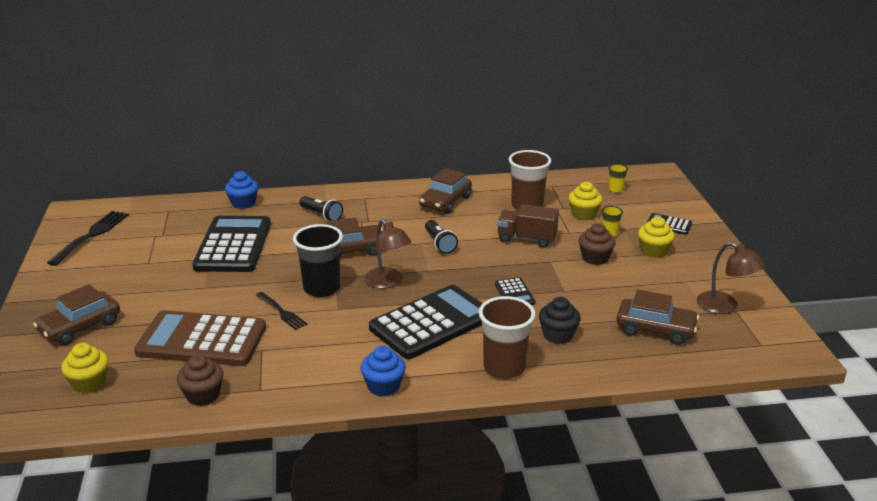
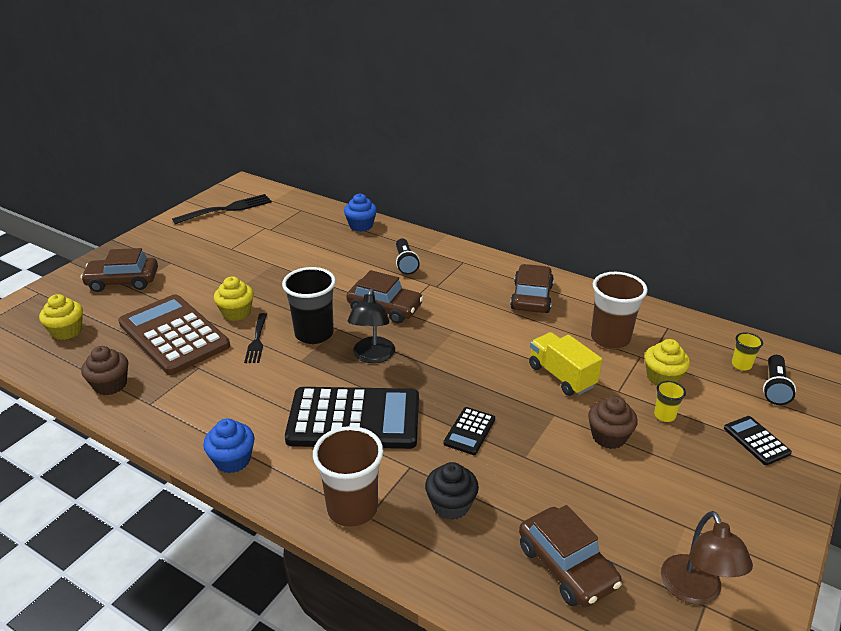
camera: 40 degrees right, 5 degrees up
black calculator [192,216,271,272] -> none
brown lamp [365,219,411,289] -> black lamp [347,289,395,363]
brown car [419,168,472,214] -> brown car turned 120 degrees clockwise [510,264,554,313]
black flashlight [425,220,458,254] -> black flashlight moved to [763,355,796,405]
brown truck [497,204,559,248] -> yellow truck [529,332,602,396]
yellow cupcake [638,217,675,258] -> yellow cupcake moved to [214,276,254,321]

